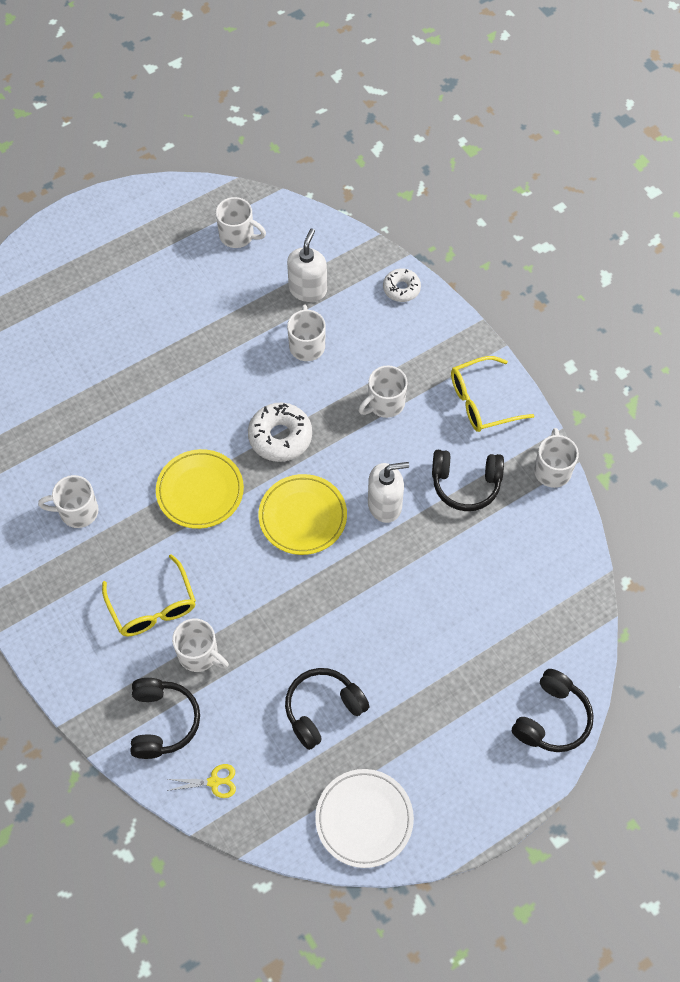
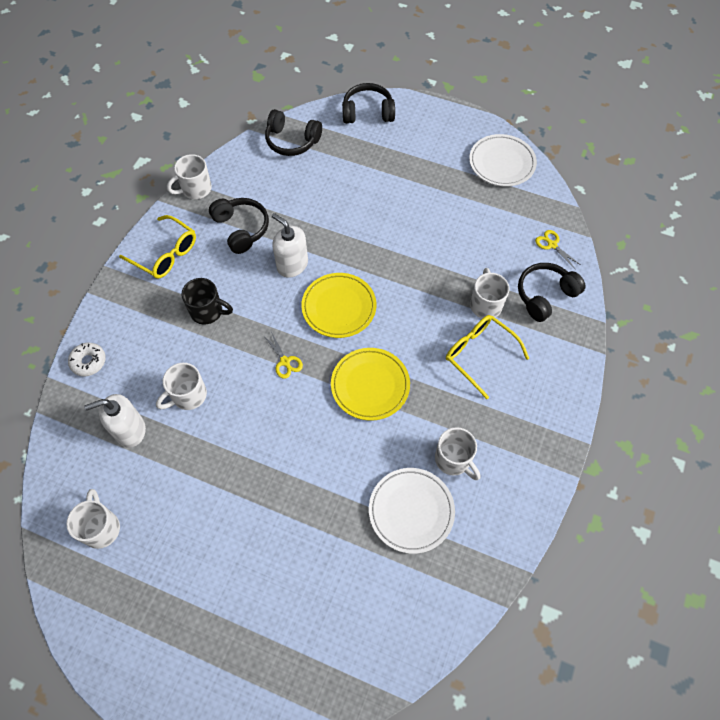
camera: 125 degrees left, 0 degrees up
yellow glasses [102,554,196,637] -> yellow glasses turned 75 degrees counterclockwise [446,315,529,399]
white donut [248,403,312,462] -> yellow scissors [263,332,303,379]
black headphones [285,668,369,750] -> black headphones moved to [265,109,322,156]
white mug [359,366,408,418] -> black mug [182,278,233,324]
none -> white plate [369,468,455,554]

